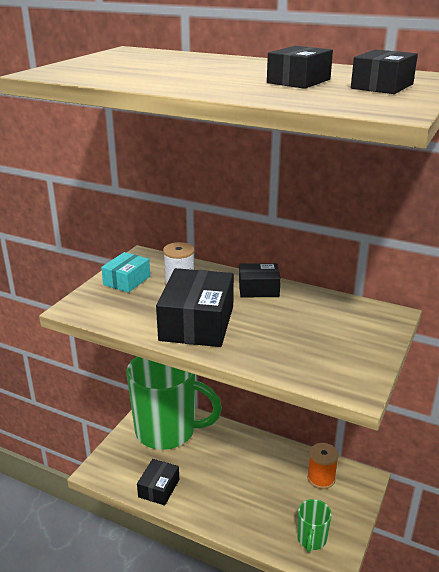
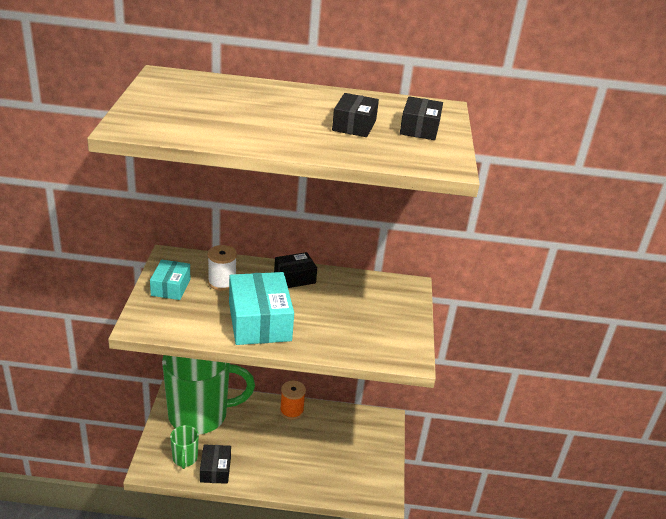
camera: 25 degrees left, 5 degrees up
black box [156,268,234,347] -> turquoise box [229,272,294,345]
green mug [297,499,332,553] -> green mug moved to [170,425,199,469]
orange spool [307,443,339,489] -> orange spool moved to [280,381,306,420]

